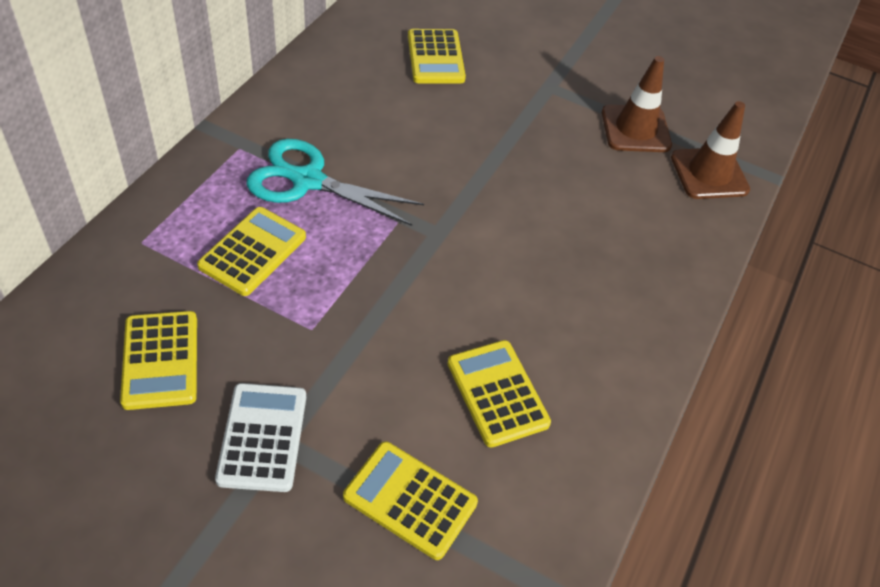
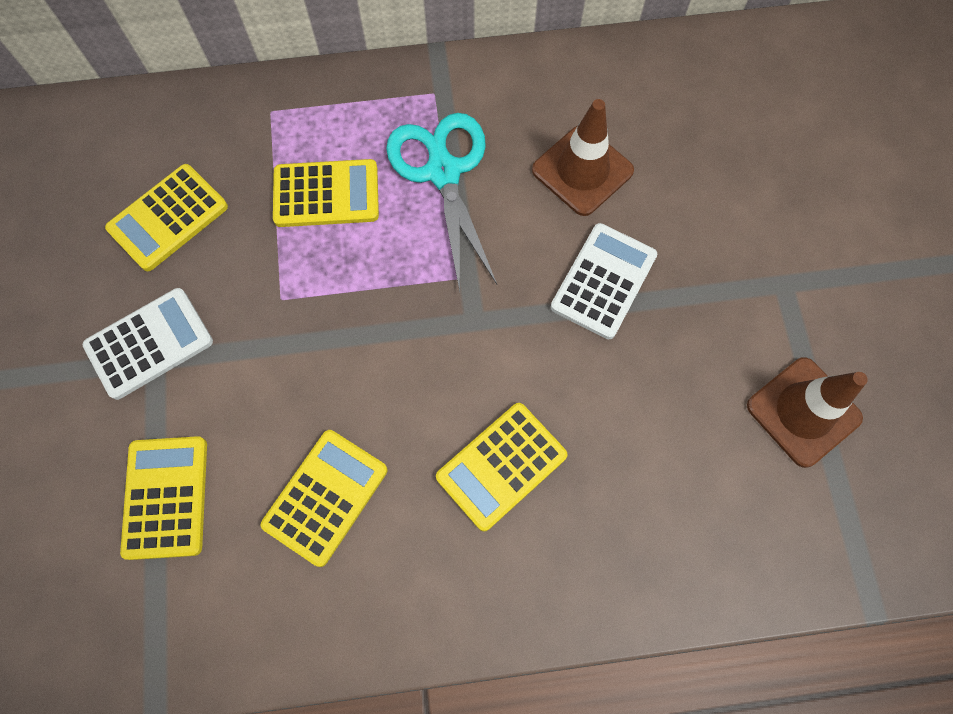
camera: 60 degrees right, 20 degrees up
yellow calculator [408,29,466,83] -> yellow calculator moved to [436,403,568,531]
brown traffic cone [671,101,750,199] -> brown traffic cone moved to [532,99,634,216]
none -> white calculator [551,223,657,339]

